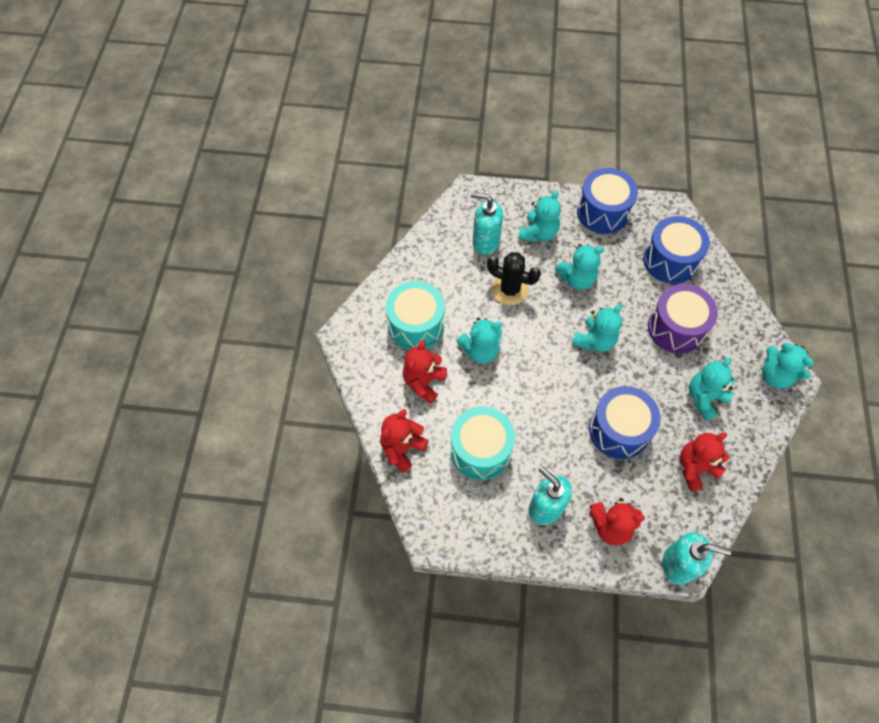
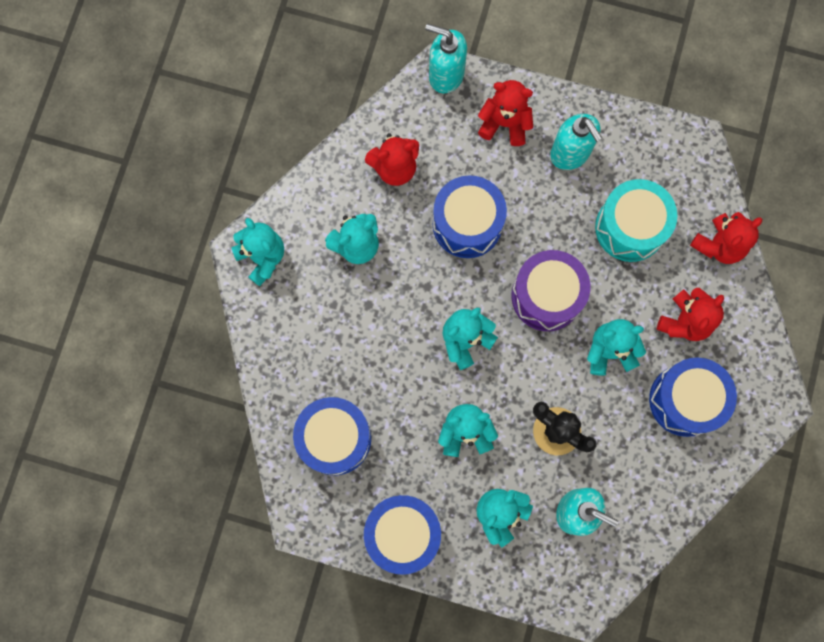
camera: 170 degrees left, 15 degrees up
turquoise drum [386,281,445,350] -> blue drum [649,358,737,437]
purple drum [648,284,718,354] -> purple drum moved to [512,250,590,331]

